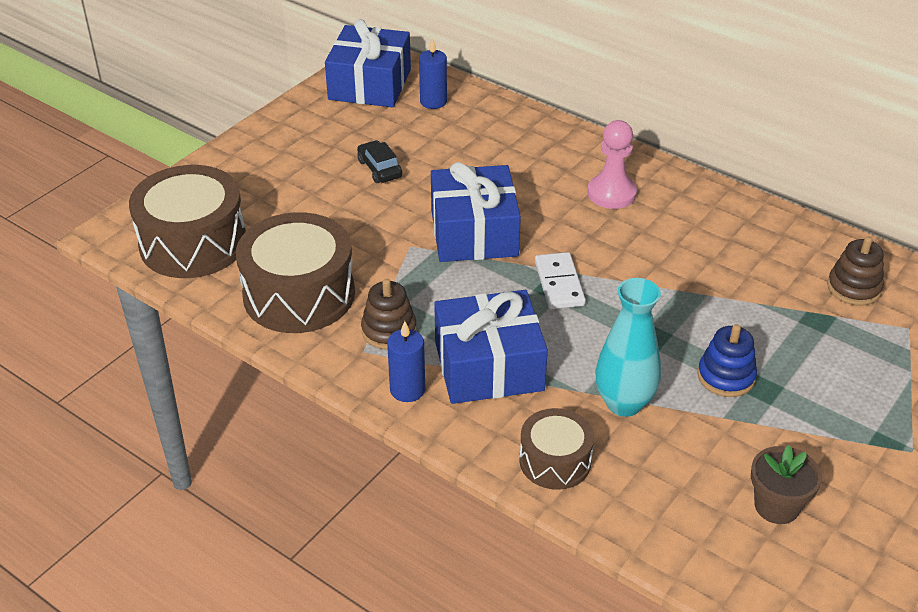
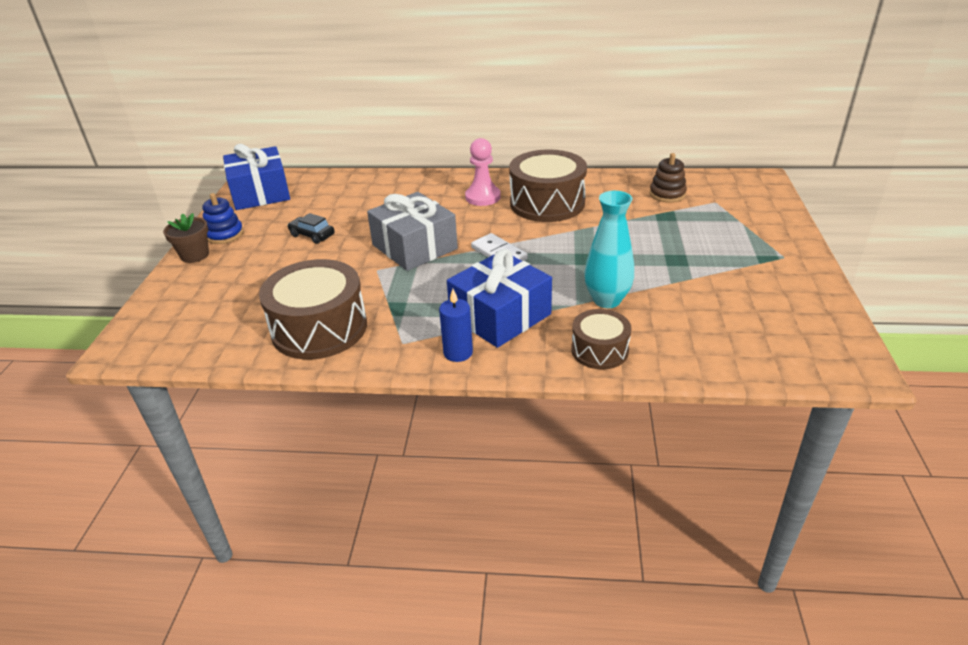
camera: 30 degrees left, 5 degrees down
brown drum [129,165,246,278] -> brown drum moved to [509,149,587,222]
brown stacking toy [361,279,417,350] -> none
blue candle [419,38,447,109] -> none
blue gift [431,162,521,262] -> grey gift [367,192,458,271]
blue stacking toy [697,324,757,397] -> blue stacking toy moved to [202,193,243,244]
brown flower pot [751,445,822,524] -> brown flower pot moved to [163,213,209,263]

